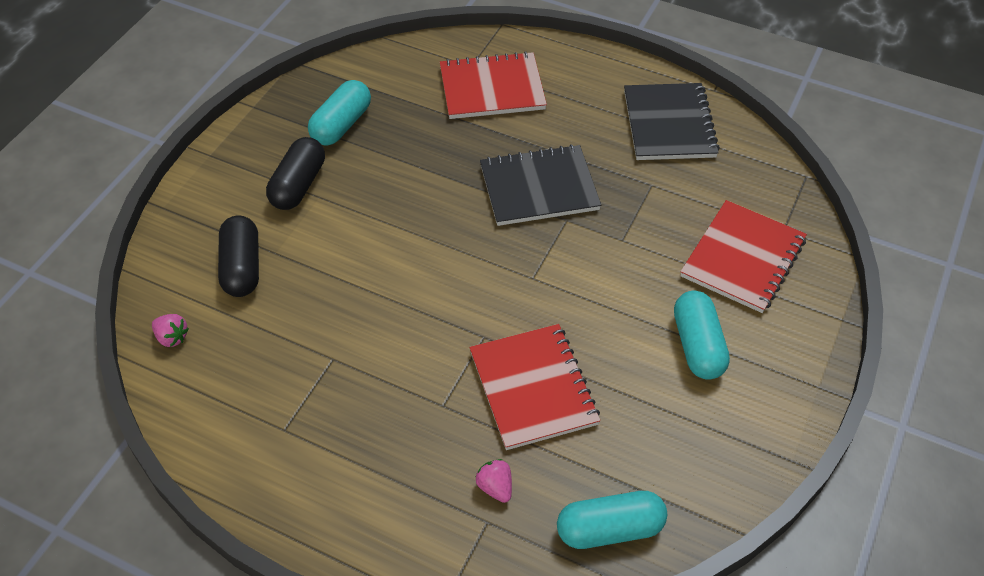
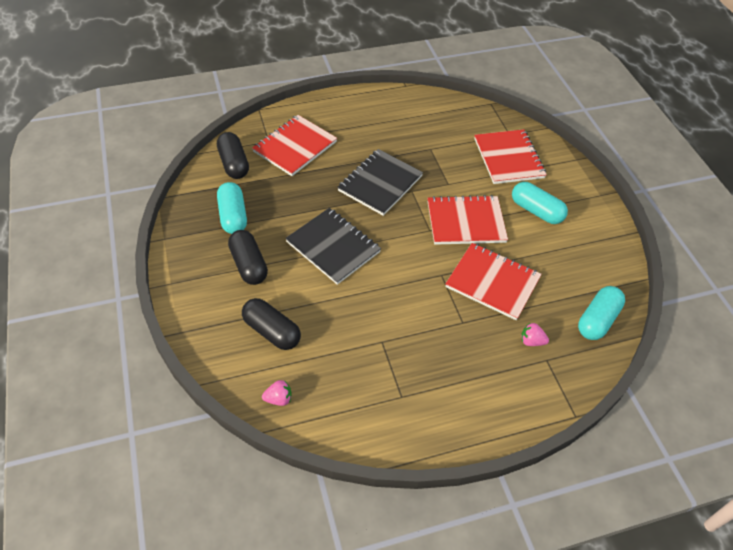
camera: 45 degrees left, 0 degrees up
black notebook [624,83,720,160] -> black notebook moved to [285,208,381,285]
none -> black capsule [217,132,249,179]
none -> red notebook [427,195,508,245]

